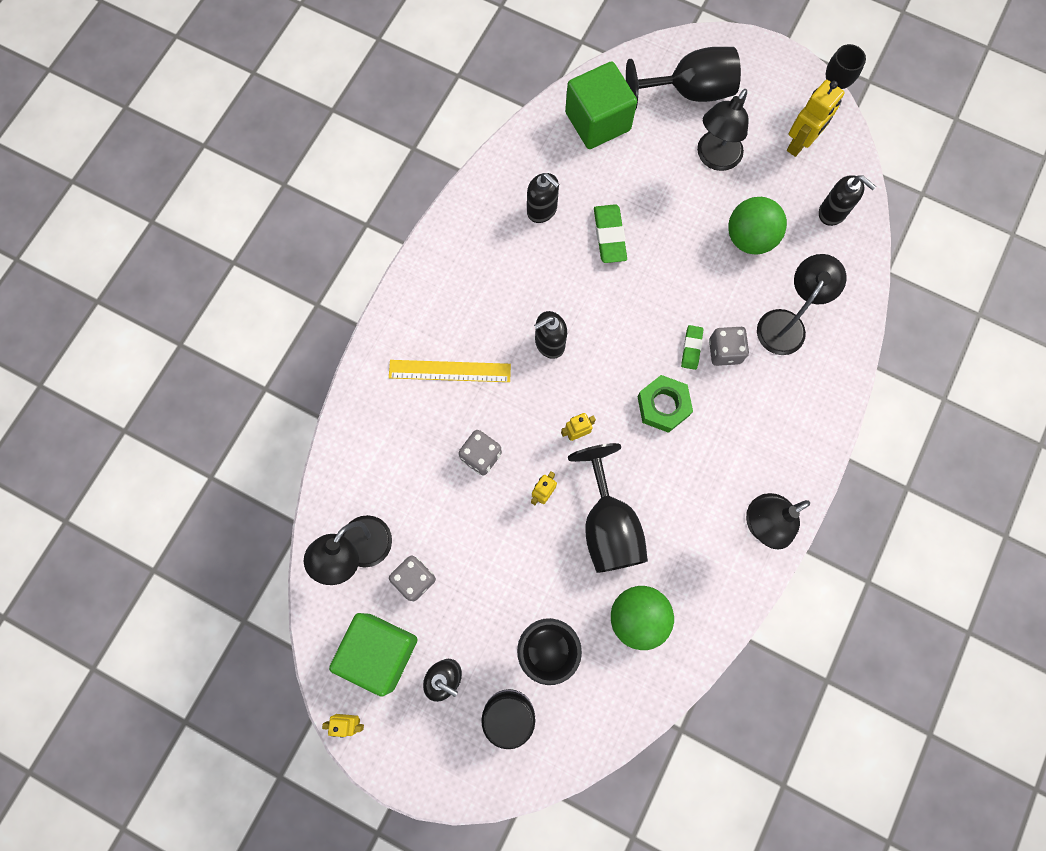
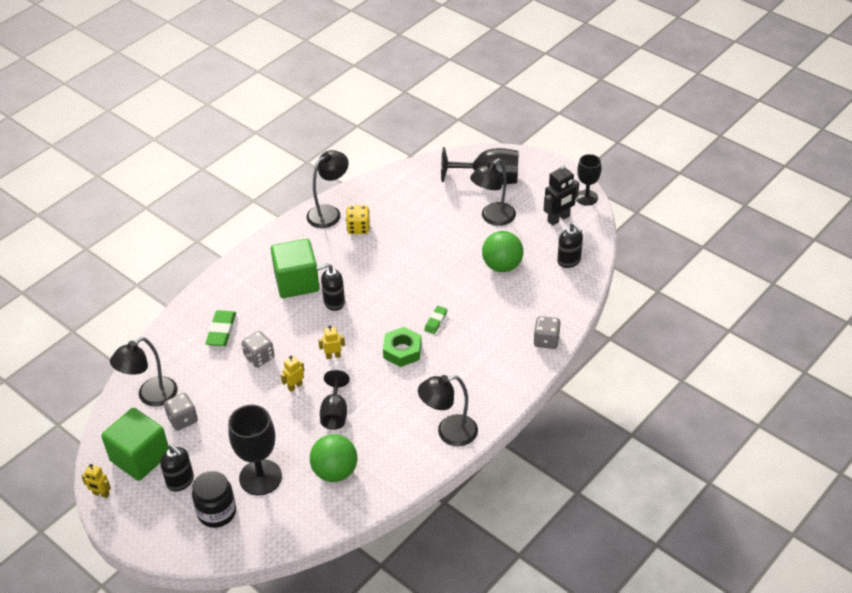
camera: 15 degrees right, 30 degrees down
yellow ruler [389,360,511,382] -> none
black soap dispenser [527,173,560,223] -> yellow dice [346,205,370,234]
green cube [565,61,637,149] -> green cube moved to [271,239,319,298]
black goblet [568,443,648,573] -> black goblet [320,370,350,430], size x0.64
green eraser [594,204,627,263] -> green eraser moved to [205,310,236,346]
grey dice [709,327,749,366] -> grey dice moved to [534,316,561,349]
black lamp [757,254,846,355] -> black lamp moved to [307,150,349,228]
yellow robot [787,80,845,157] -> black robot [544,164,579,226]

